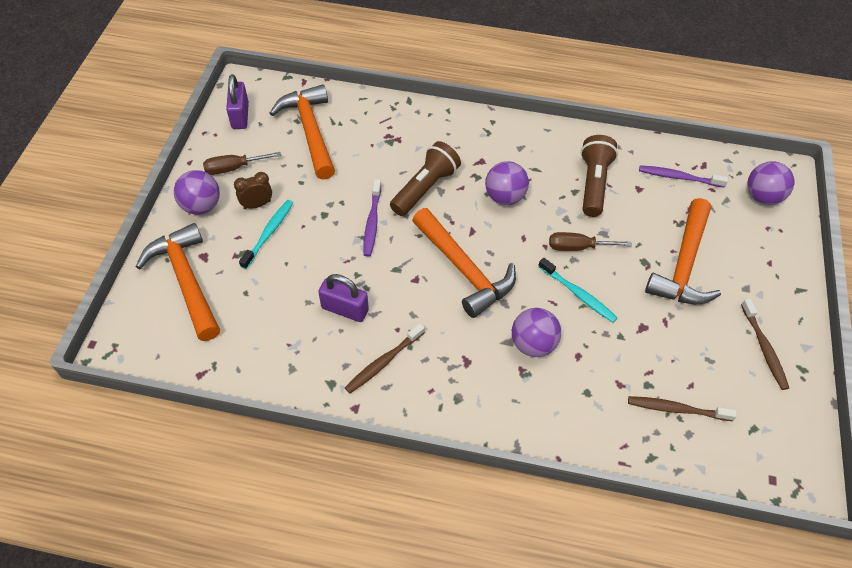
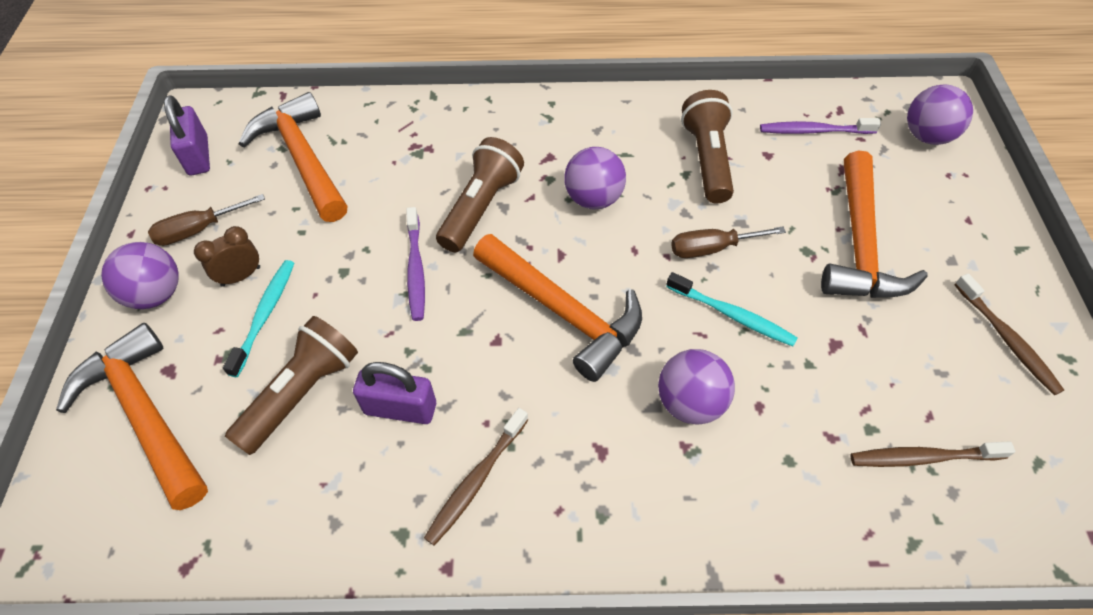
camera: 10 degrees left, 0 degrees up
none -> brown flashlight [225,316,358,455]

